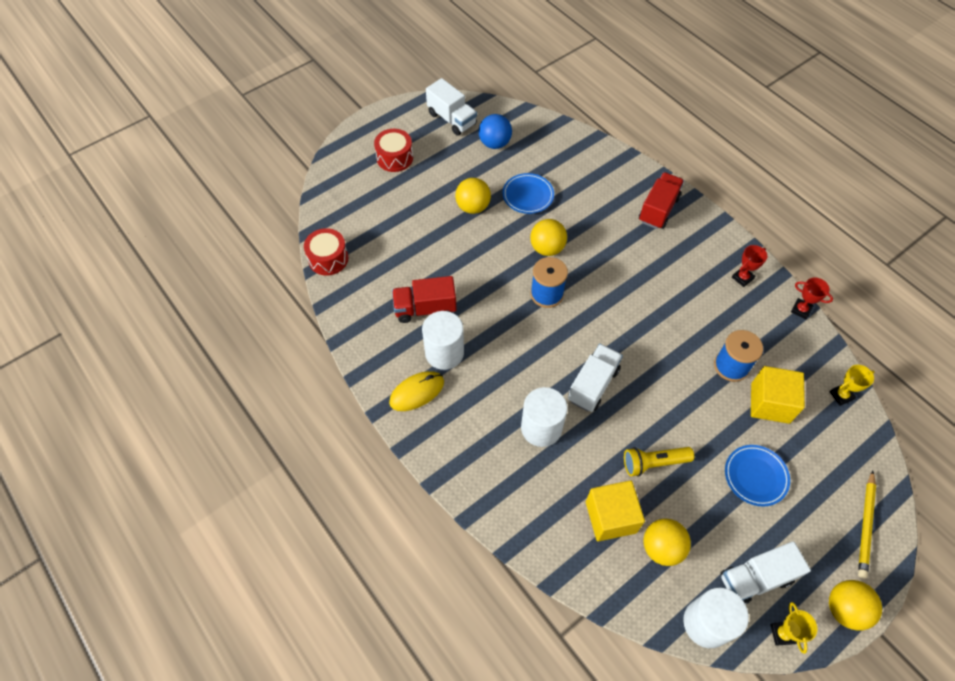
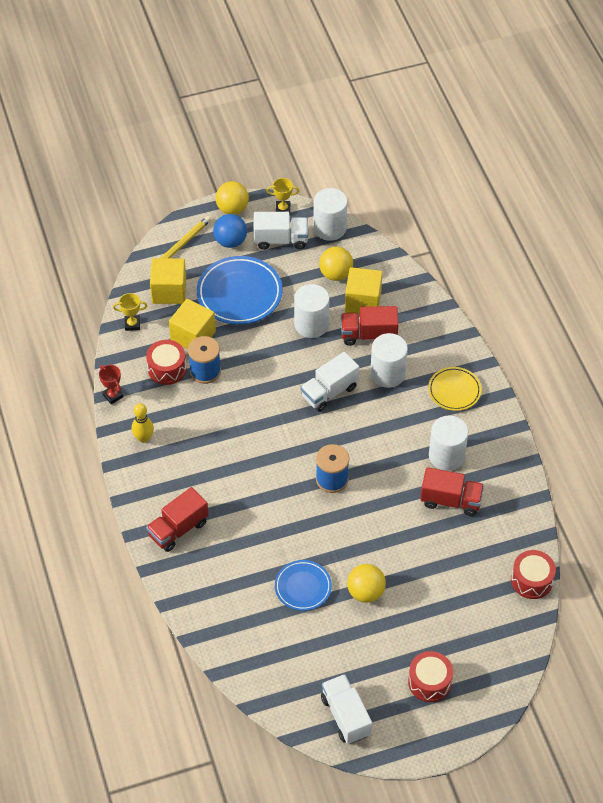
camera: 160 degrees left, 5 degrees down
yellow mouse [389,371,444,411] -> none
blue ball [479,114,512,149] -> blue ball moved to [213,214,247,248]
yellow ball [530,219,567,256] -> none
yellow flashlight [624,447,694,477] -> white cylinder [294,284,329,338]
blue plate [725,445,790,506] -> blue plate [197,256,283,325], size x1.68
red trophy [732,245,767,287] -> yellow bowling pin [131,403,154,443]
yellow trophy [770,602,817,654] -> yellow trophy turned 75 degrees clockwise [266,178,299,213]
none -> red drum [146,340,186,385]
none -> yellow cube [150,258,186,304]
none -> red truck [341,306,398,346]
none -> yellow plate [428,367,482,411]

